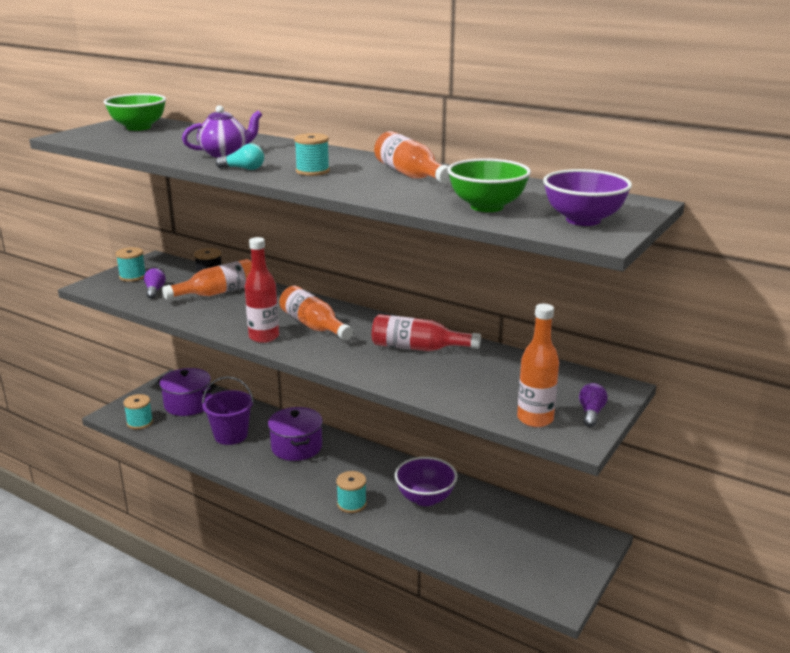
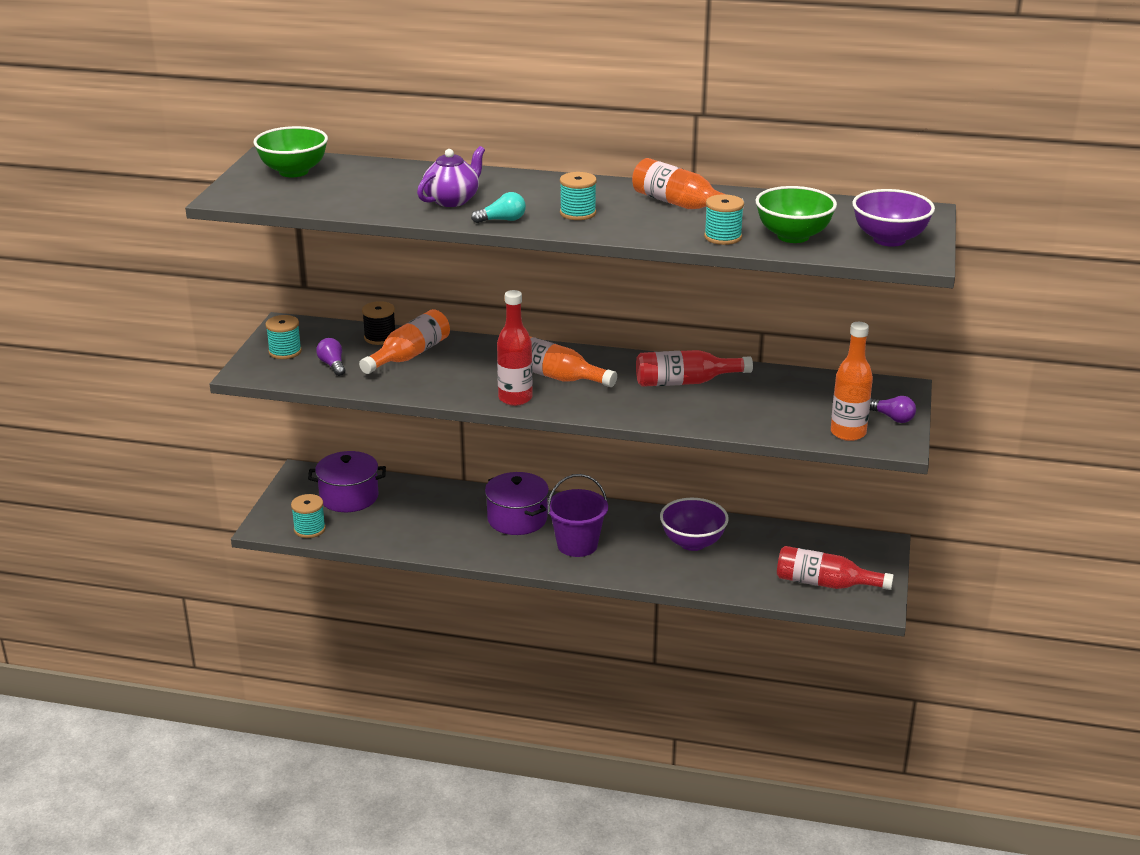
camera: 20 degrees left, 5 degrees up
purple bucket [202,376,254,445] -> purple bucket moved to [547,474,608,557]
turquoise spool [336,471,367,513] -> turquoise spool moved to [704,194,744,245]
purple light bulb [579,383,608,427] -> purple light bulb turned 135 degrees clockwise [870,396,916,423]
none -> red bottle [777,546,894,590]

